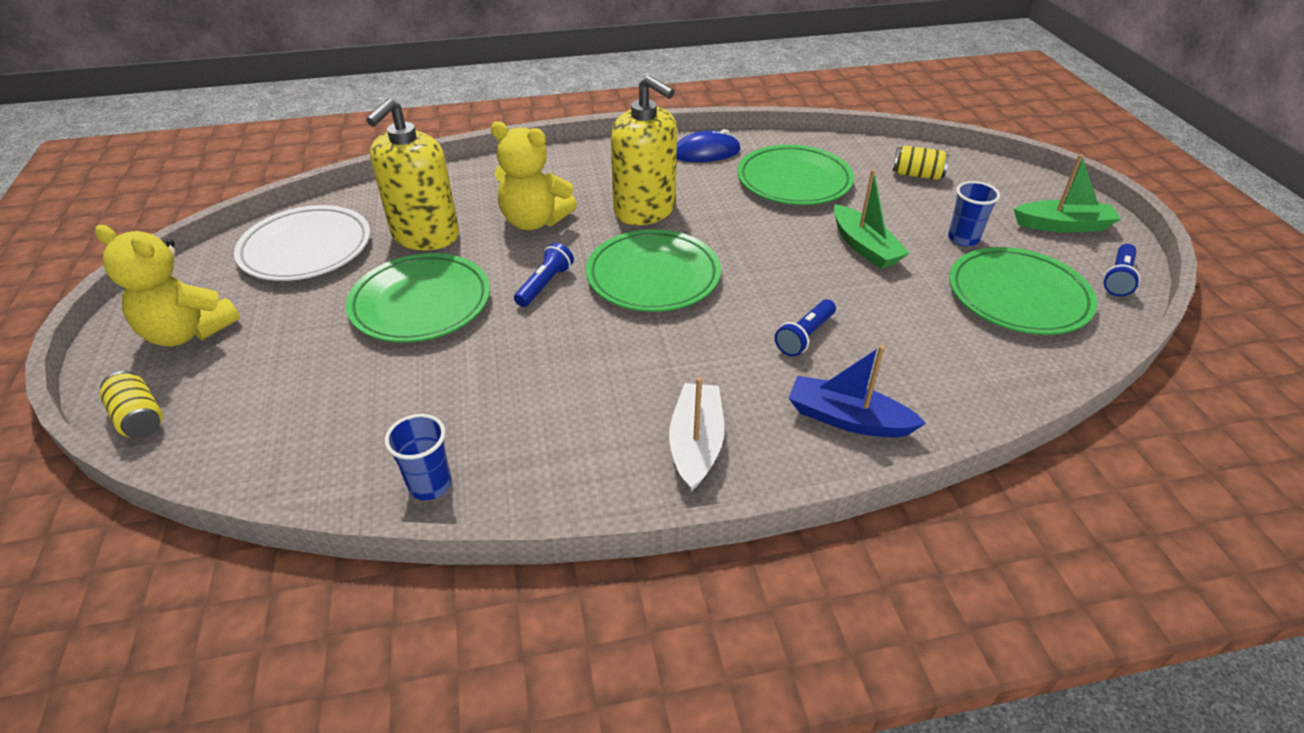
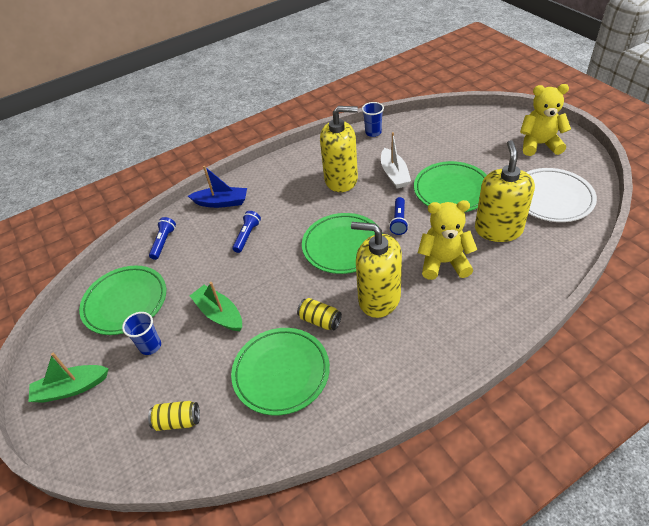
camera: 165 degrees right, 5 degrees up
yellow can [100,371,163,438] -> yellow can moved to [297,298,342,330]
white boat [669,377,724,492] -> white boat moved to [381,132,411,189]
blue mouse [677,129,741,162] -> none
blue flashlight [1103,244,1140,296] -> blue flashlight moved to [149,217,176,260]
none -> yellow soap dispenser [320,106,358,192]

